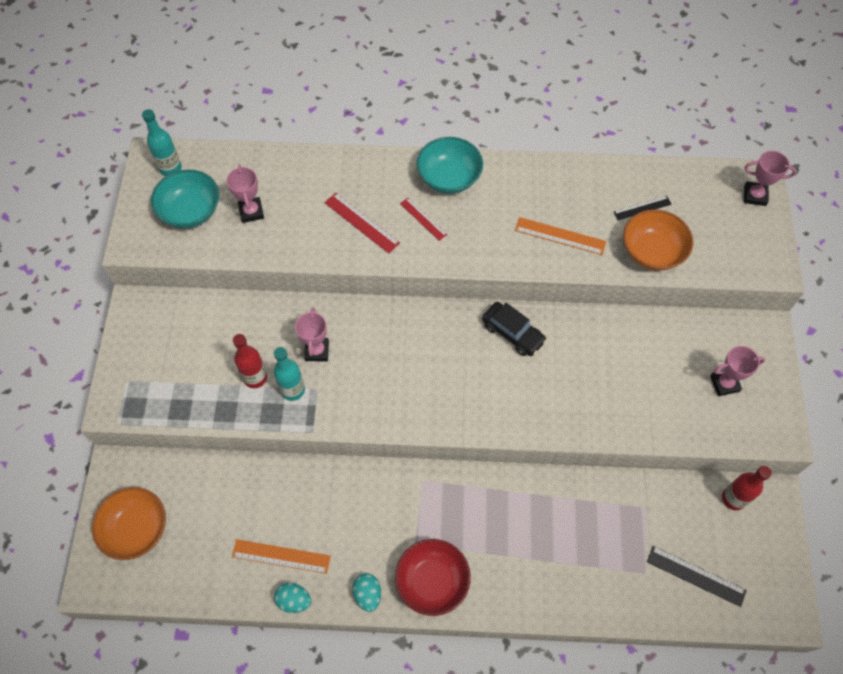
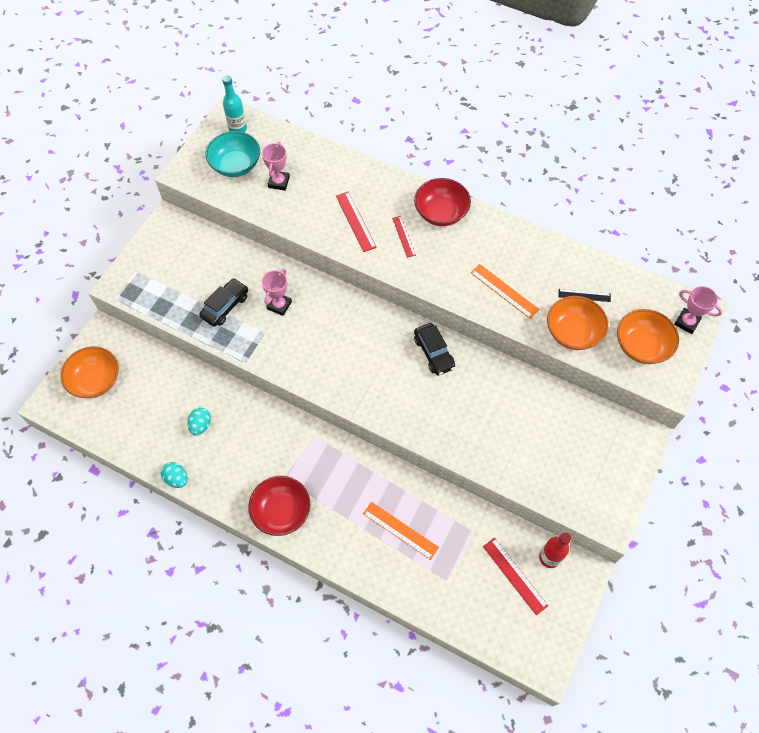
camera: 25 degrees right, 0 degrees up
orange ruler [232,539,331,574] -> orange ruler moved to [363,502,439,560]
red bottle [233,334,267,388] -> black car [199,278,248,327]
turquoise bottle [274,347,305,401] -> none
turquoise egg [353,573,381,612] -> turquoise egg moved to [187,408,211,435]
turquoise bowl [417,137,483,194] -> red bowl [414,178,471,226]
black ruler [647,546,747,607] -> none
pink trophy [710,346,765,396] -> none
none -> red ruler [483,538,548,615]
none -> orange bowl [617,309,679,364]

